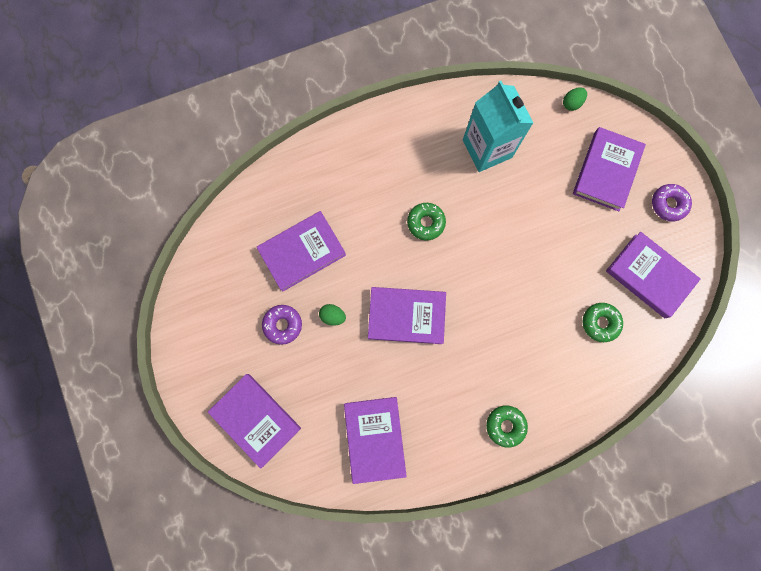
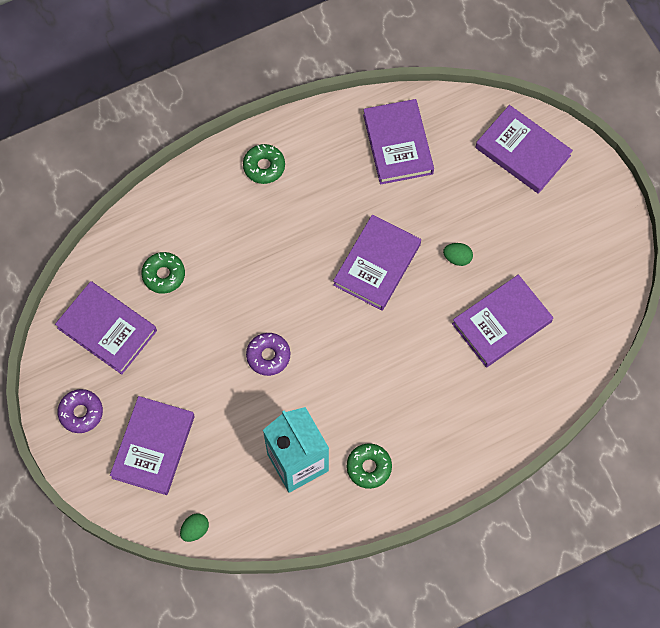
camera: 175 degrees right, 10 degrees down
purple donut [262,305,302,345] -> purple donut moved to [246,333,290,376]
purple book [368,287,446,344] -> purple book turned 60 degrees counterclockwise [333,215,421,310]
green donut [407,203,446,241] -> green donut moved to [347,443,392,489]

